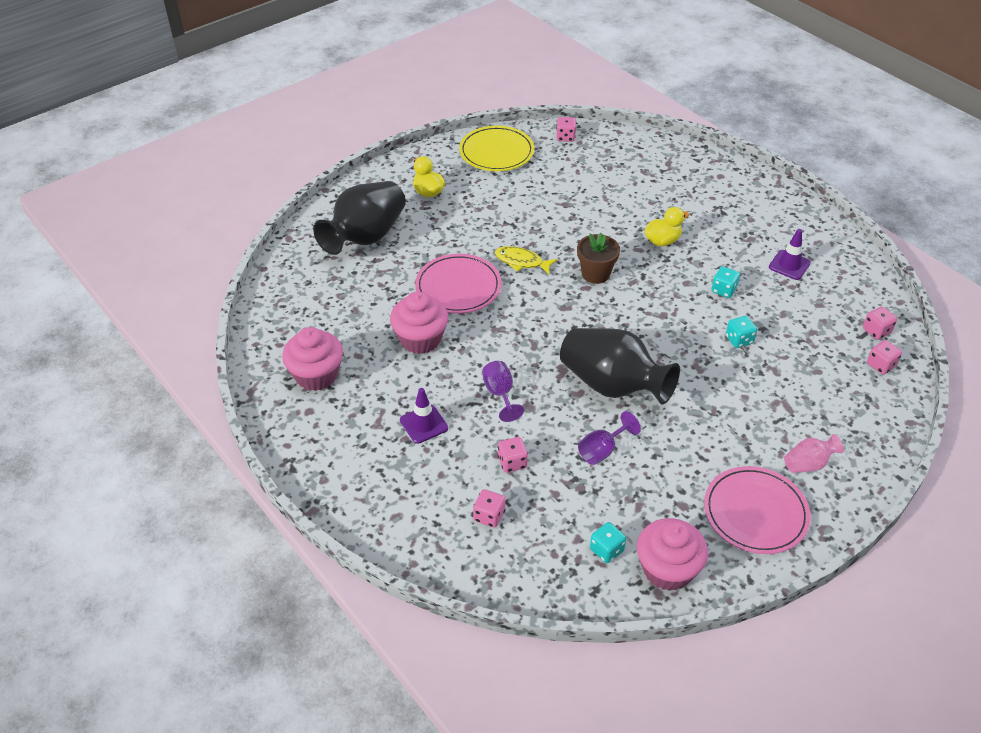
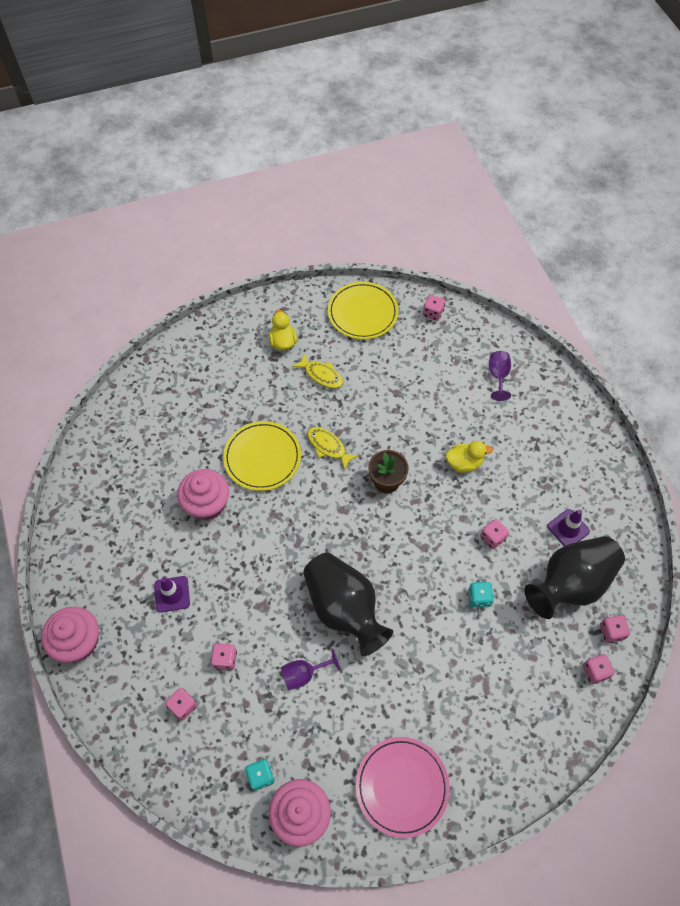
camera: 20 degrees right, 15 degrees up
pink cupcake [282,327,343,391] -> pink cupcake moved to [41,607,99,663]
black vase [313,181,406,255] -> black vase moved to [524,536,625,619]
pink plate [415,254,501,314] -> yellow plate [223,421,301,491]
purple goblet [482,361,524,422] -> purple goblet moved to [489,351,511,401]
turquoise dice [711,266,740,298] -> pink dice [480,519,509,549]
pink vase [784,434,844,473] -> none
none -> yellow fish [292,354,343,389]

